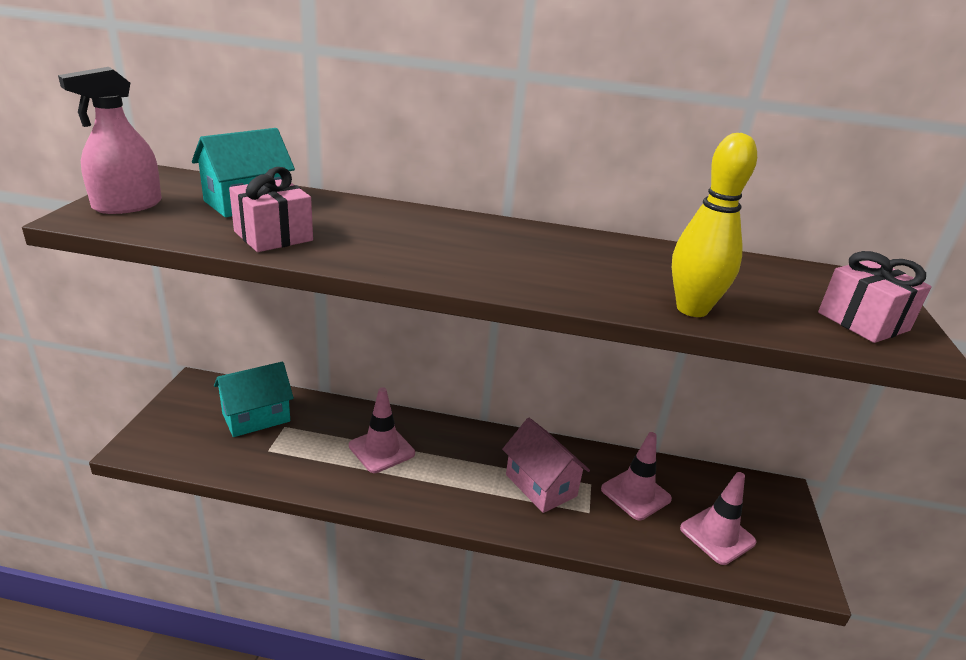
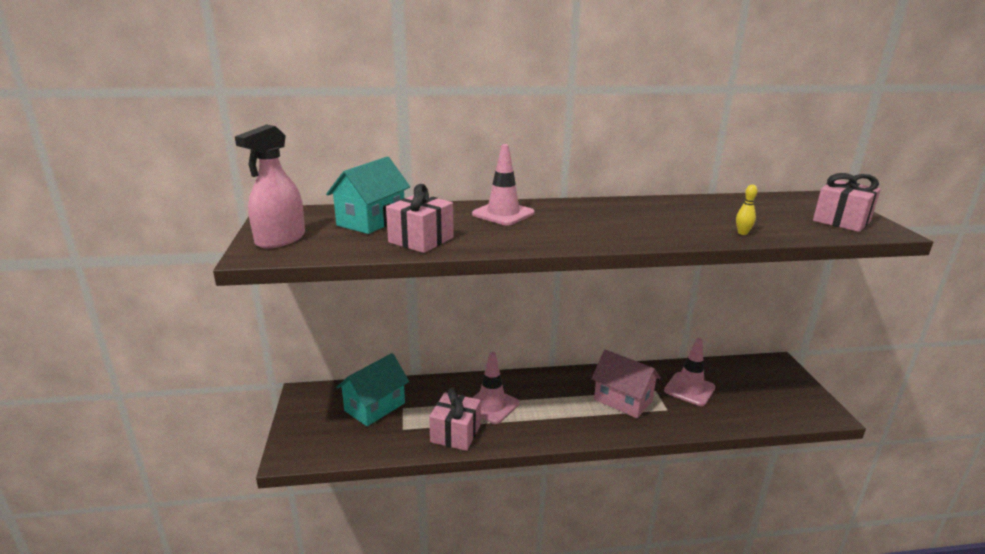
camera: 15 degrees left, 5 degrees down
yellow bowling pin [672,133,757,317] -> yellow bowling pin [736,184,758,235], size x0.41
pink traffic cone [680,472,756,565] -> pink traffic cone moved to [472,144,534,226]
none -> pink gift [429,388,481,451]

